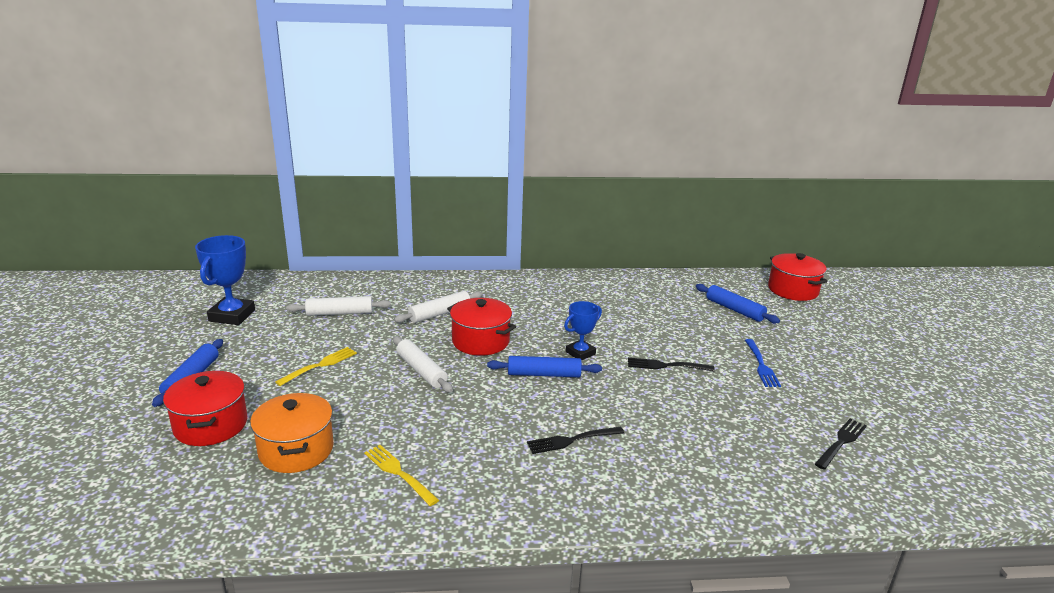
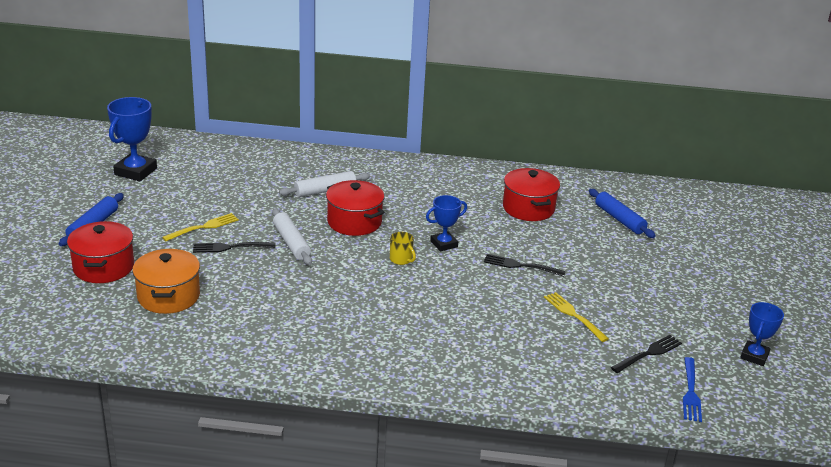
camera: 10 degrees right, 5 degrees up
white rolling pin [286,296,391,316] -> none
yellow fork [364,445,439,506] -> yellow fork moved to [544,292,609,342]
blue rolling pin [487,356,602,377] -> yellow mug [390,232,416,265]
black fork [527,426,624,454] -> black fork moved to [193,242,276,253]
blue fork [745,339,781,387] -> blue fork moved to [683,357,702,422]
red pot [768,253,828,301] -> red pot moved to [503,168,560,221]
none -> blue trophy [740,302,784,366]

